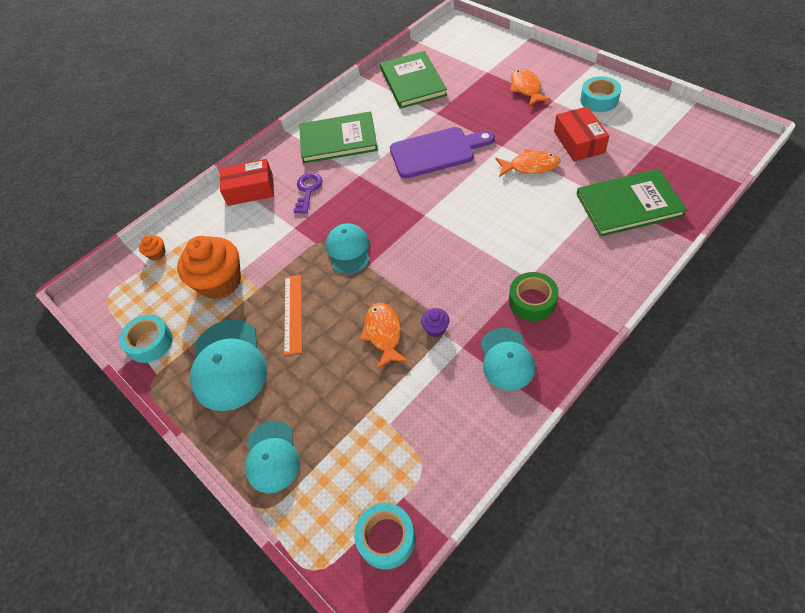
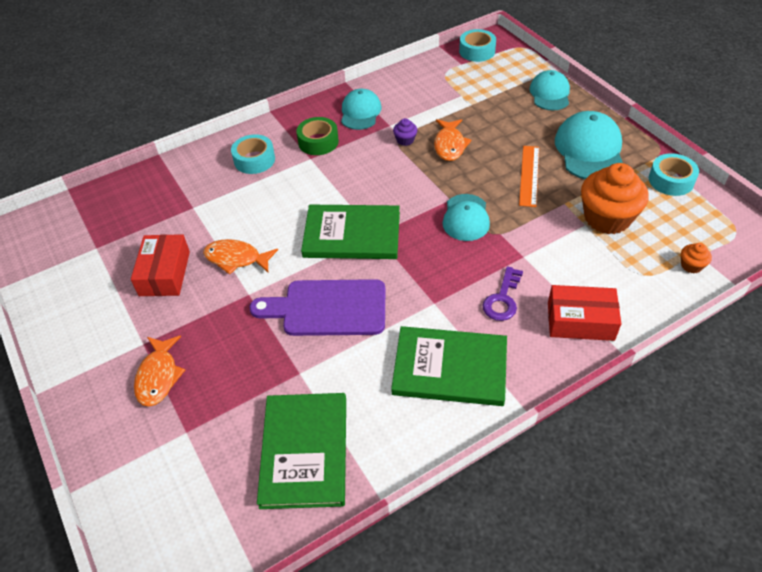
camera: 170 degrees left, 5 degrees down
green book [576,169,687,237] -> green book moved to [301,205,400,259]
turquoise tape [580,76,621,112] -> turquoise tape moved to [231,134,275,174]

